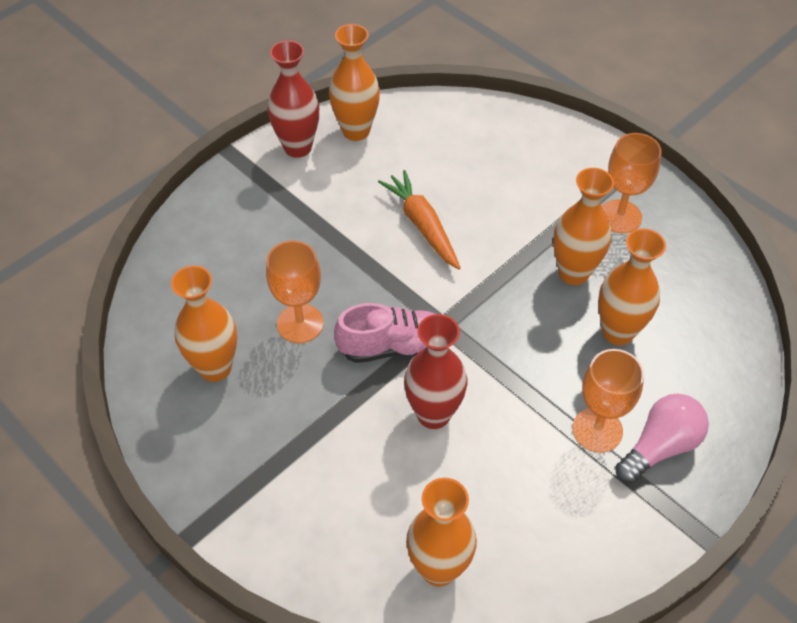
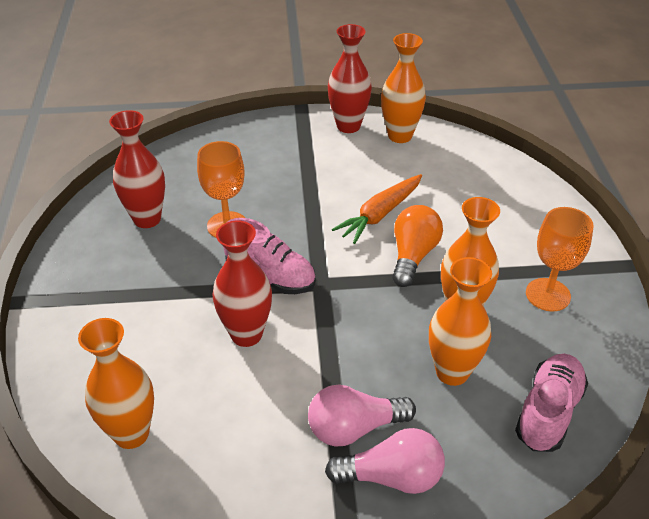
camera: 40 degrees right, 10 degrees down
orange vase [171,266,237,382] -> red vase [109,110,165,228]
orange carrot [378,170,460,270] -> orange carrot turned 150 degrees counterclockwise [332,174,422,244]
orange goblet [572,349,644,453] -> pink light bulb [308,385,416,447]
none -> orange light bulb [392,205,443,287]
none -> pink shoe [515,354,588,452]

